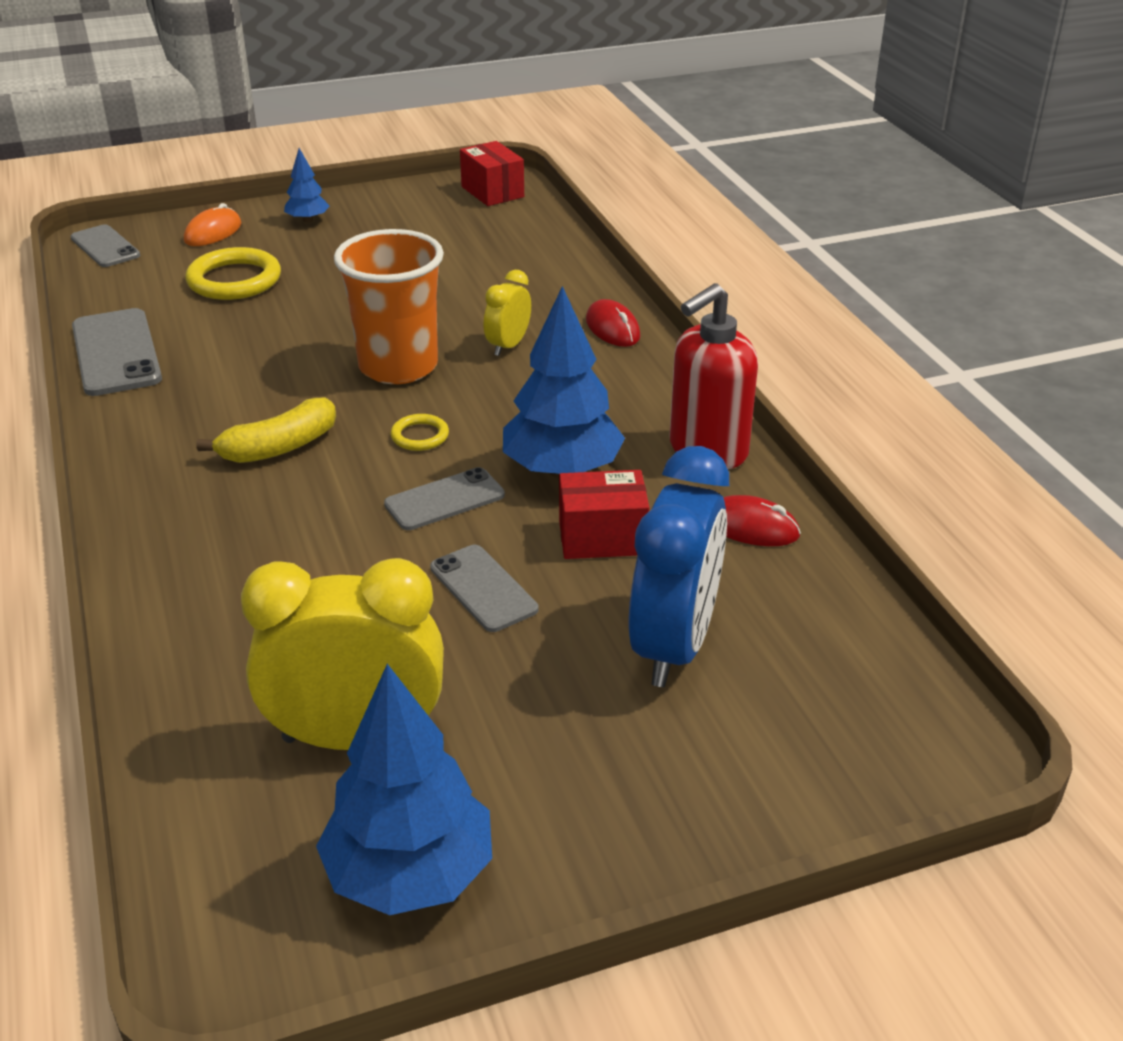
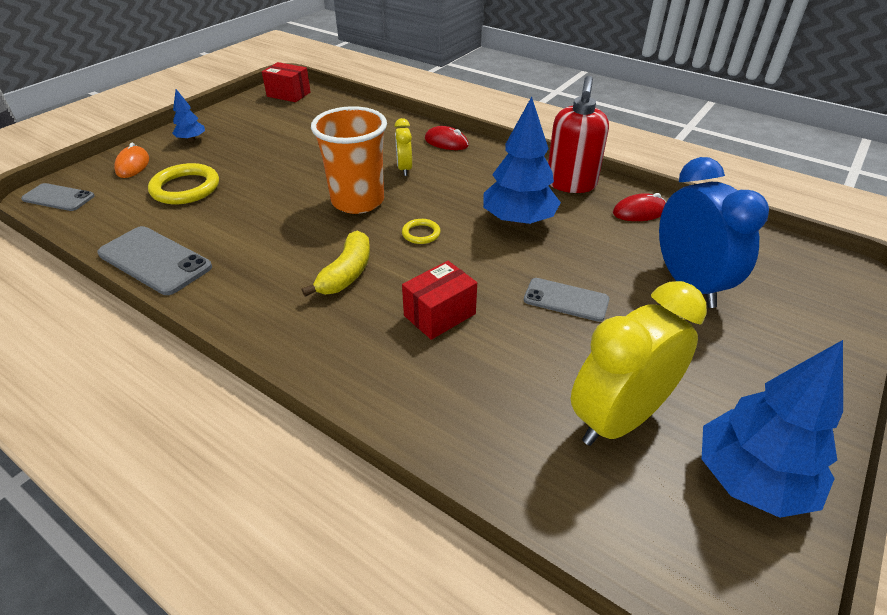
camera: 35 degrees left, 5 degrees up
grey phone [384,467,505,530] -> none
red box [559,470,649,559] -> red box moved to [402,261,477,340]

